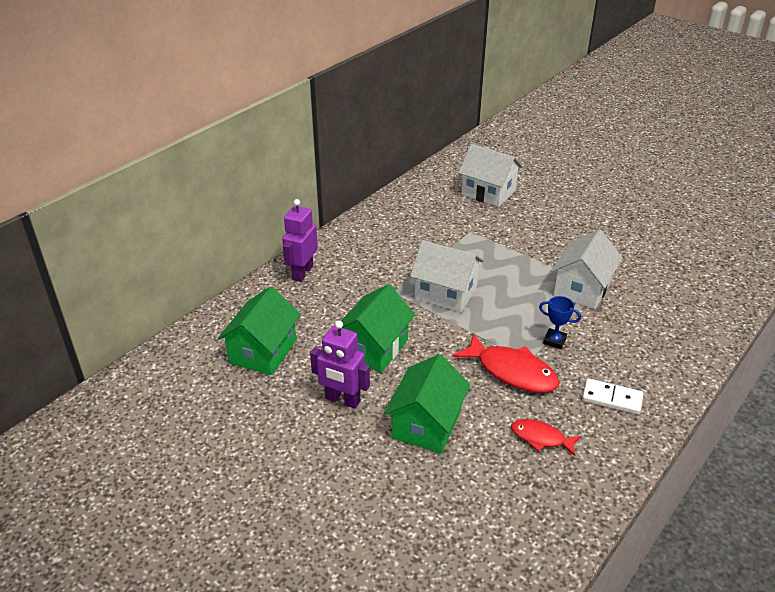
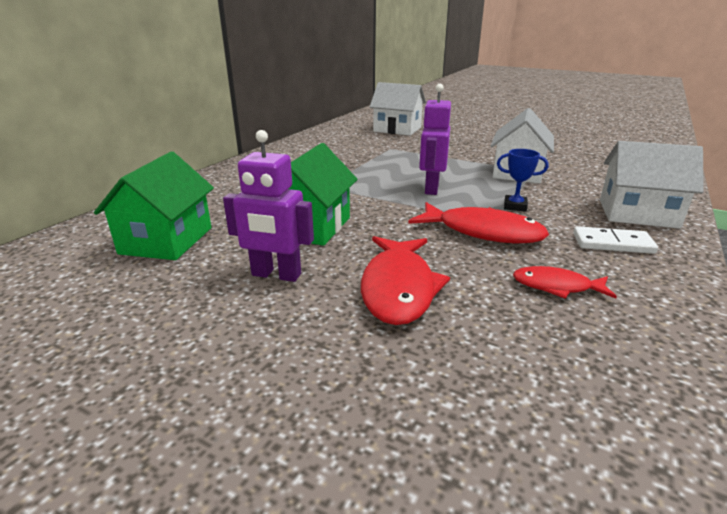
camera: 10 degrees left, 10 degrees down
purple robot [282,199,318,282] -> purple robot moved to [419,84,451,195]
green house [384,354,470,454] -> red fish [361,236,450,325]
white house [410,240,484,312] -> white house moved to [600,141,704,229]

